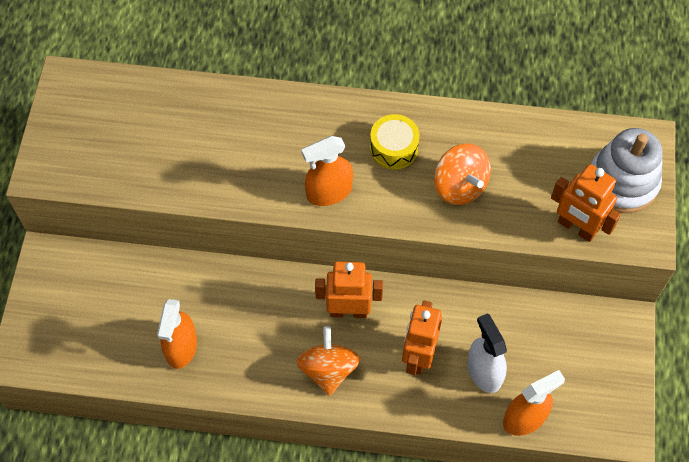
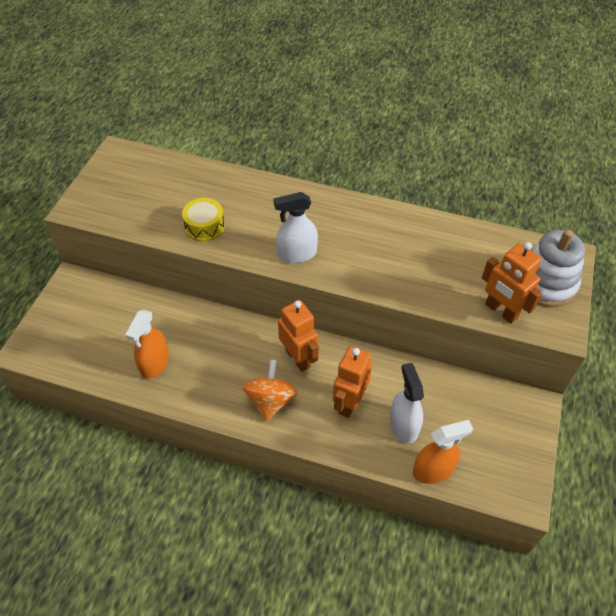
camera: 10 degrees right, 10 degrees down
orange spray bottle [301,136,353,206] -> white spray bottle [273,192,318,263]
orange robot [315,261,383,318] -> orange robot turned 45 degrees clockwise [278,300,319,372]
yellow drum [370,114,420,169] -> yellow drum moved to [182,198,225,242]
orange spinning top [434,144,491,205] -> none

